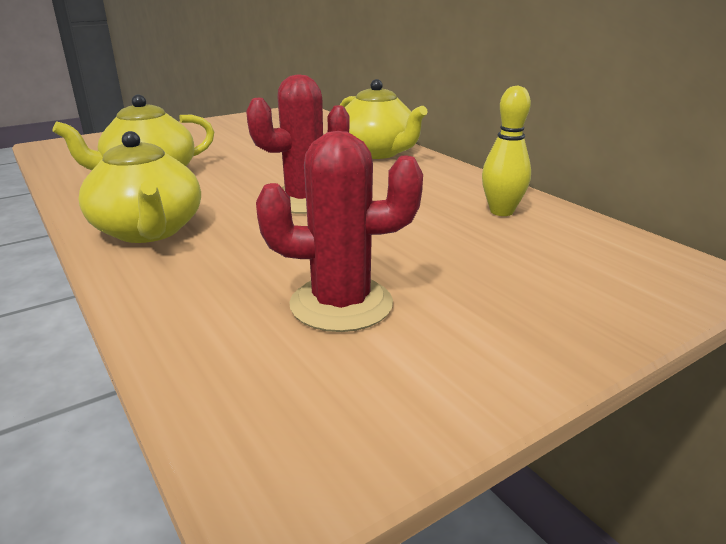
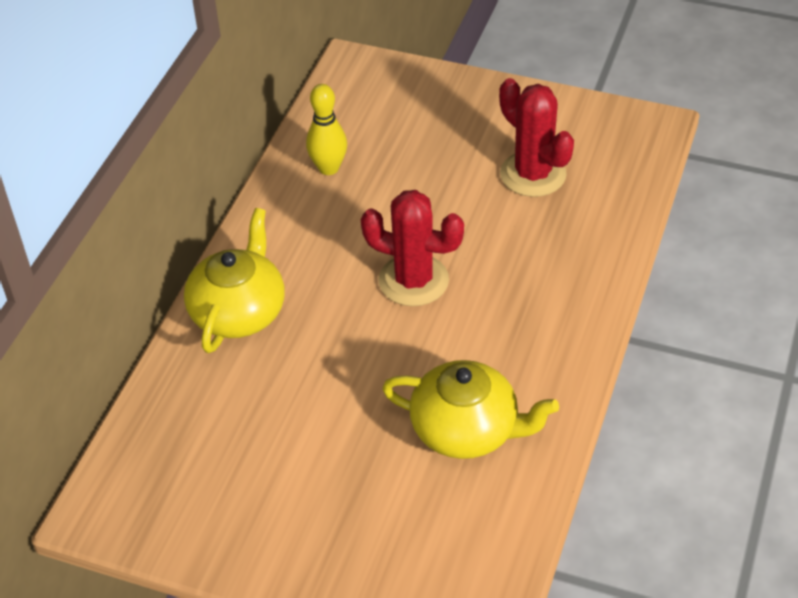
camera: 125 degrees left, 20 degrees up
yellow teapot [79,131,201,243] -> none

